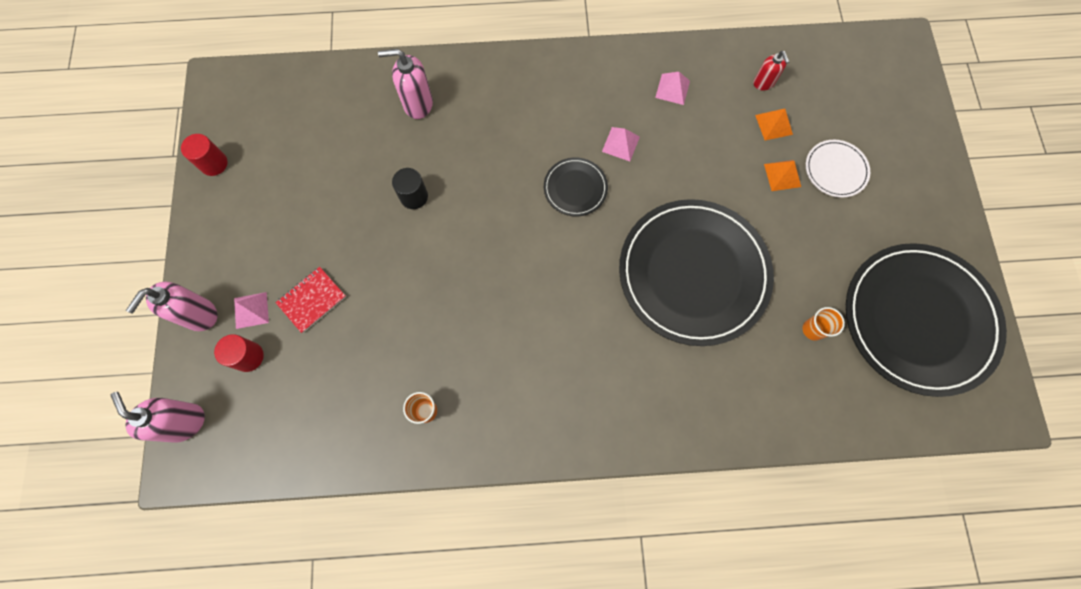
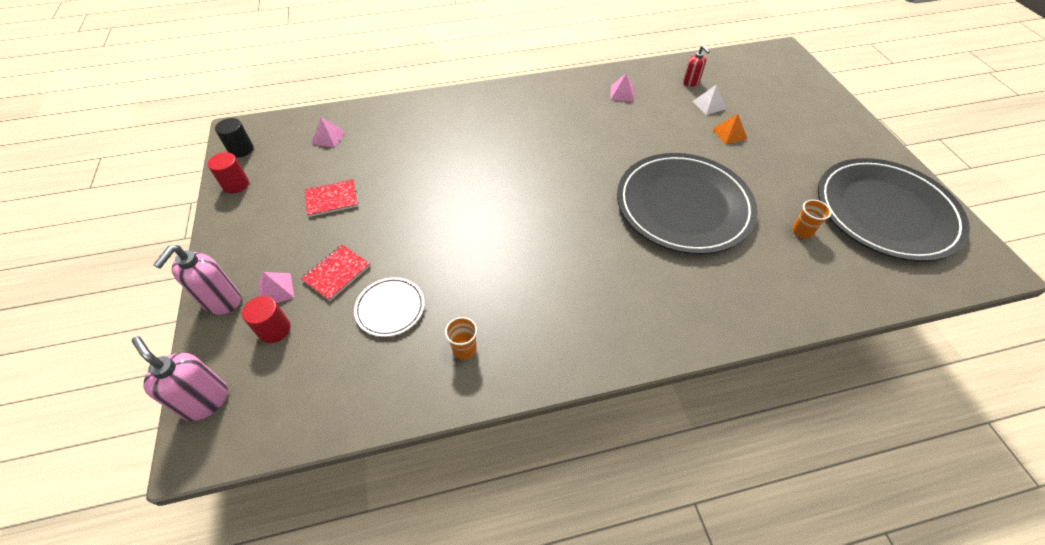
camera: 10 degrees left, 20 degrees down
pink soap dispenser [378,49,433,119] -> none
black cylinder [392,168,428,209] -> black cylinder moved to [215,118,253,158]
black plate [544,157,608,217] -> none
pink pyramid [602,127,640,161] -> pink pyramid moved to [311,117,345,147]
orange pyramid [755,109,793,140] -> white pyramid [693,85,726,115]
white plate [806,140,870,198] -> white plate moved to [354,277,425,337]
none -> red notebook [305,179,358,217]

